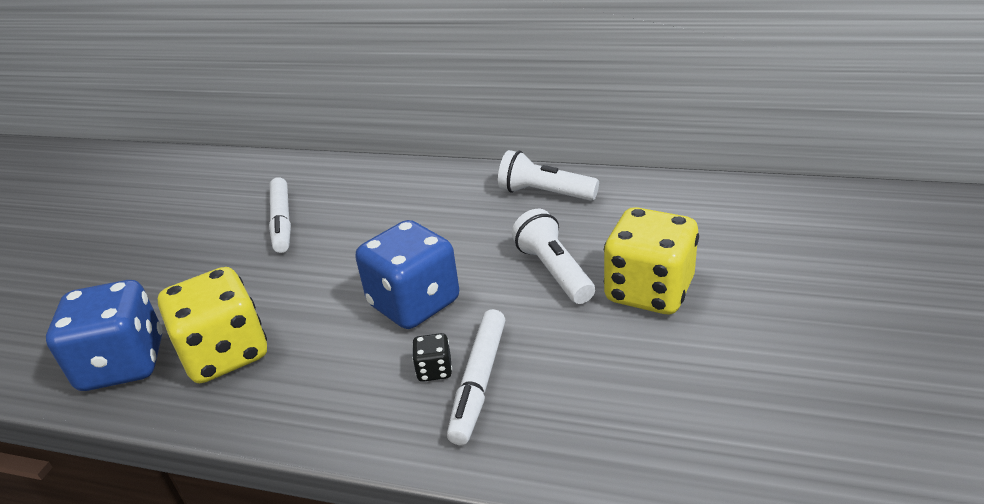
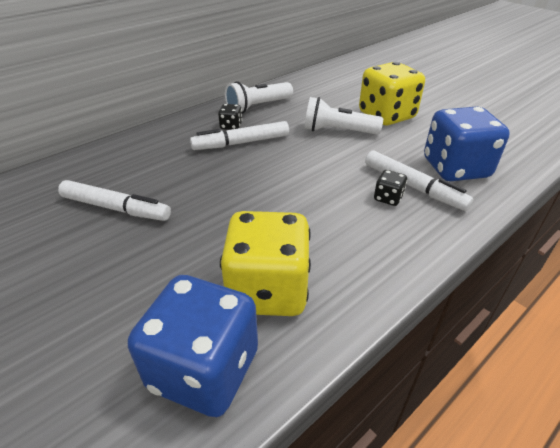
camera: 60 degrees left, 5 degrees up
blue dice [355,220,459,329] -> blue dice moved to [424,106,510,181]
none -> white marker [190,121,289,150]
none -> black dice [218,104,242,130]

